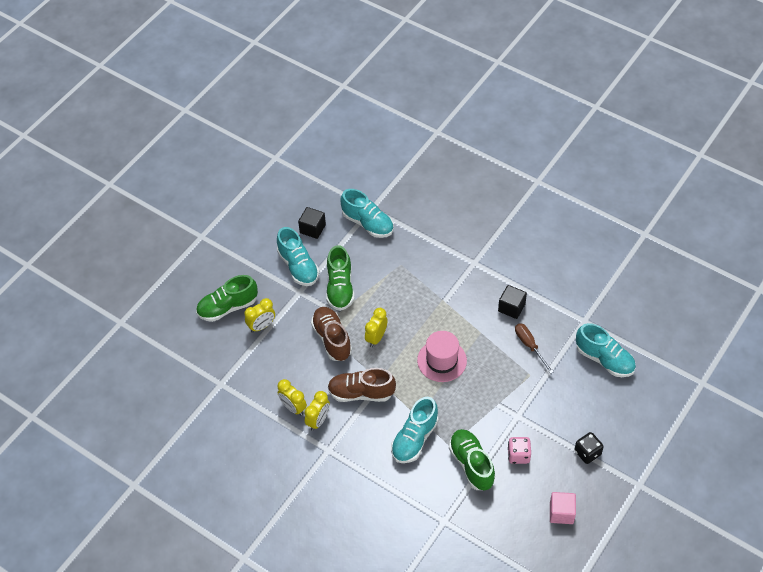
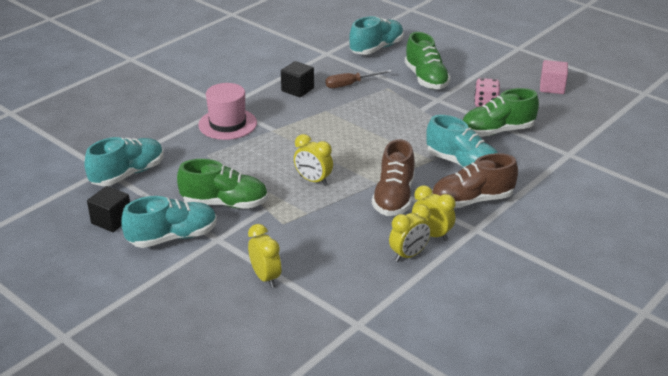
camera: 85 degrees left, 20 degrees down
green shoe [196,275,258,322] -> green shoe moved to [405,32,451,89]
brown shoe [311,307,352,361] -> brown shoe moved to [432,153,518,209]
pink hat [417,331,467,382] -> pink hat moved to [198,83,257,140]
black dice [574,432,604,464] -> none

